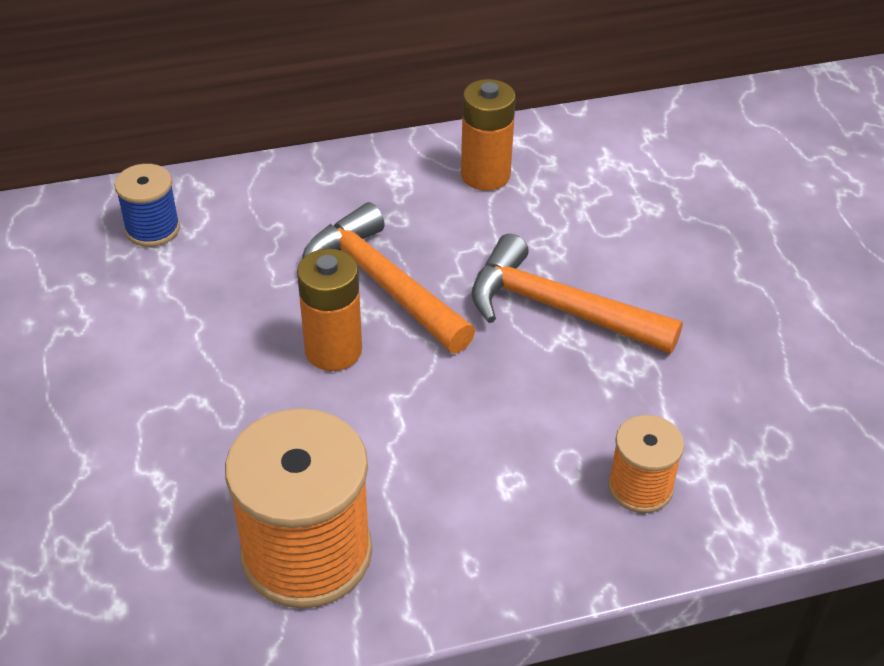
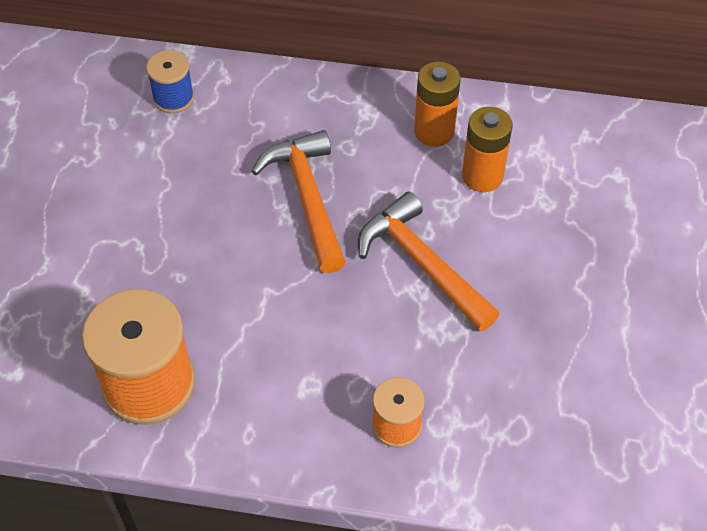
camera: 25 degrees right, 10 degrees up
orange battery [297,249,362,371] -> orange battery moved to [462,107,513,192]

